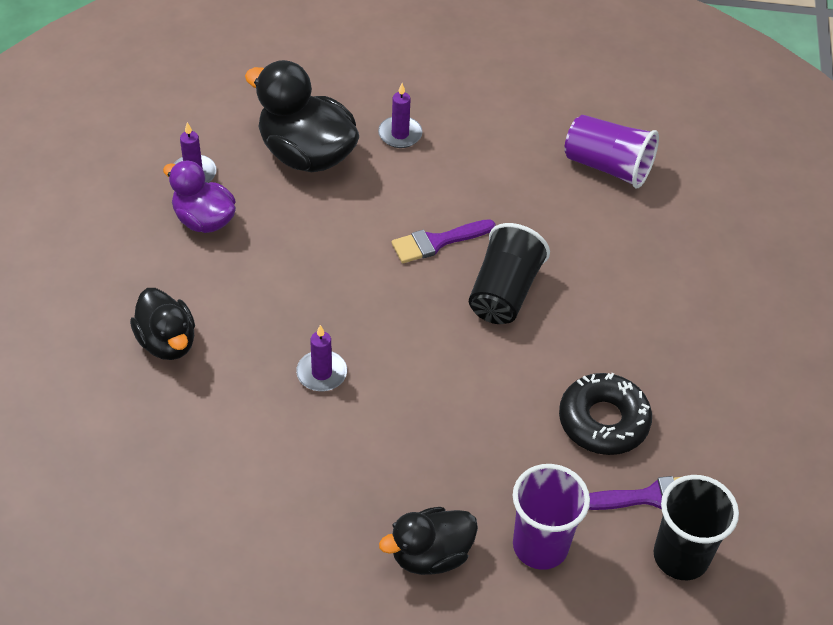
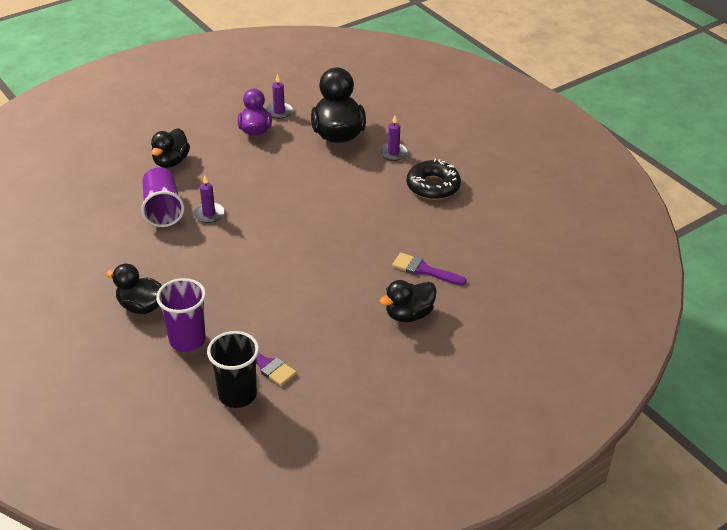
camera: 50 degrees right, 10 degrees down
purple brush [391,219,495,263] -> purple brush moved to [392,253,467,285]
black cup [469,223,550,324] -> none
black donut [559,373,652,455] -> black donut moved to [407,159,461,200]
purple cup [564,115,659,189] -> purple cup moved to [141,167,185,227]
none -> black duck [380,280,437,322]

